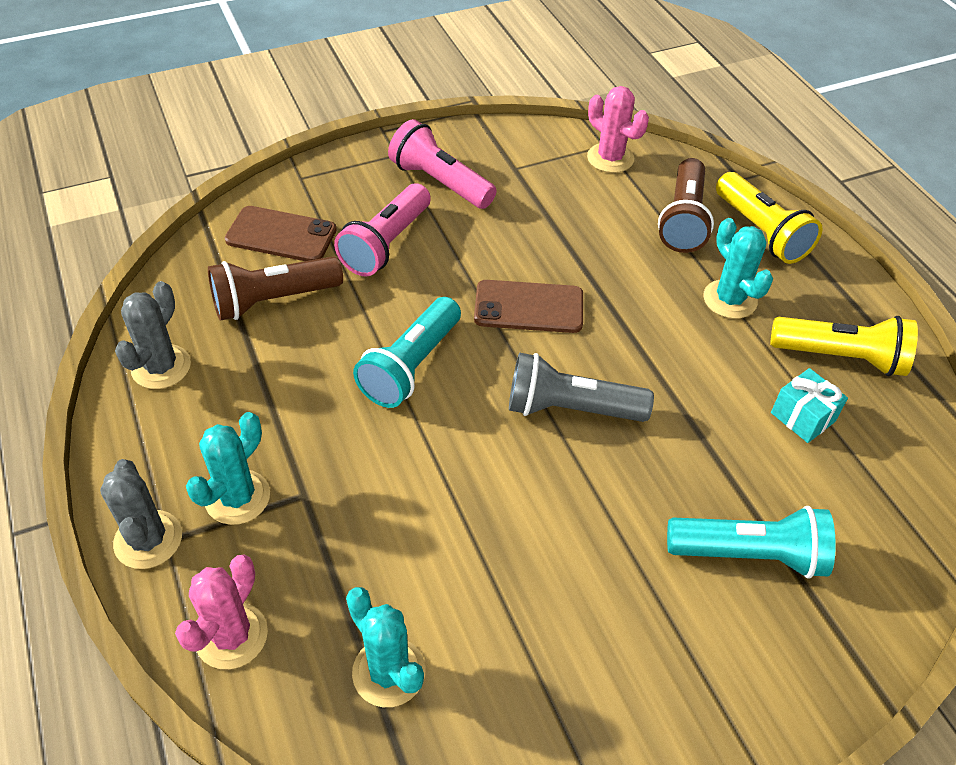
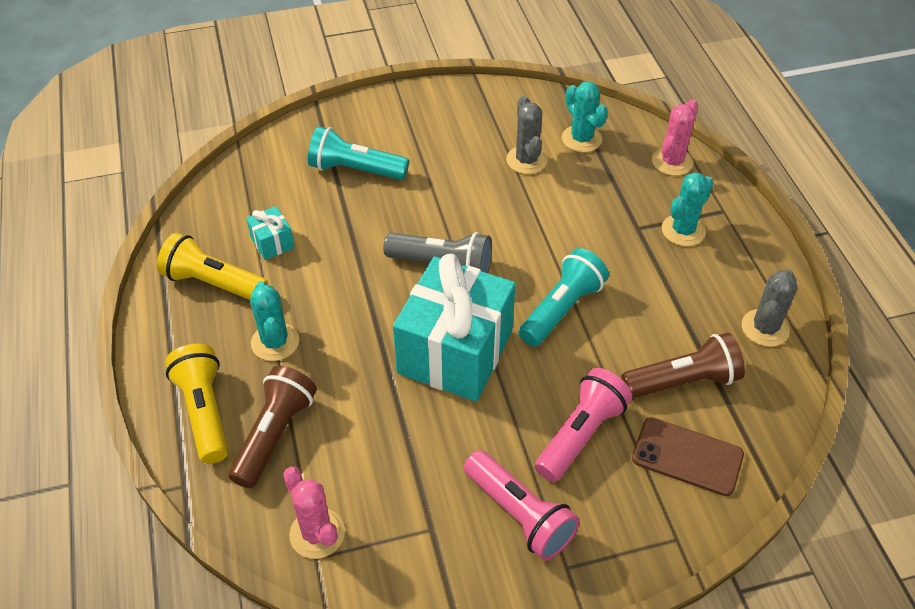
camera: 170 degrees left, 0 degrees up
grey cactus [100,459,182,569] -> grey cactus moved to [506,96,548,174]
brown phone [474,280,583,333] -> turquoise gift [393,254,516,402]

